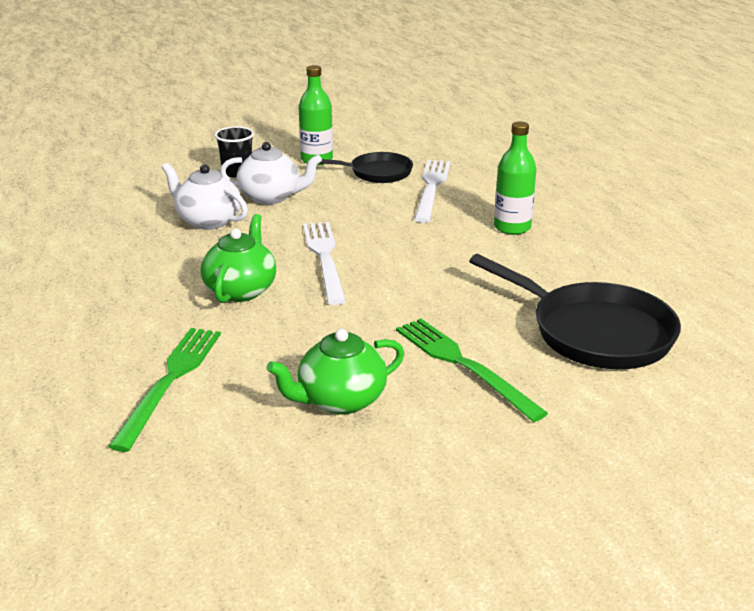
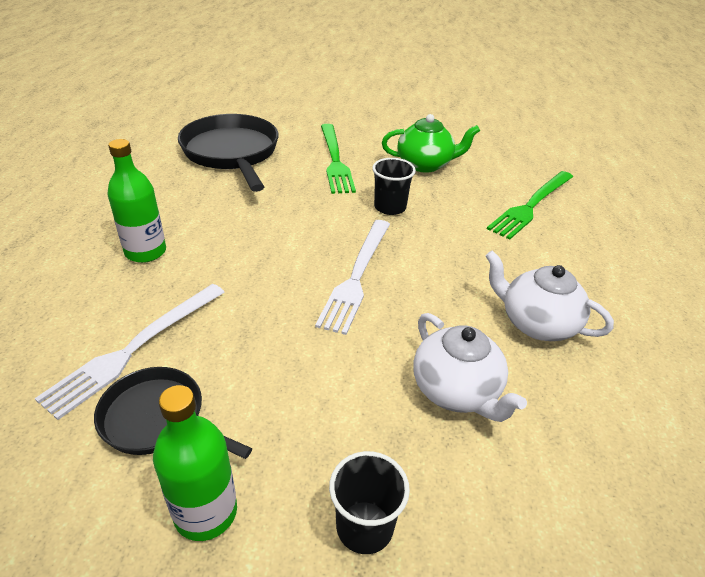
camera: 155 degrees left, 10 degrees up
green teapot [201,214,276,303] -> none
white teapot [220,142,322,204] -> white teapot moved to [485,250,614,341]
none -> black cup [372,158,416,215]

